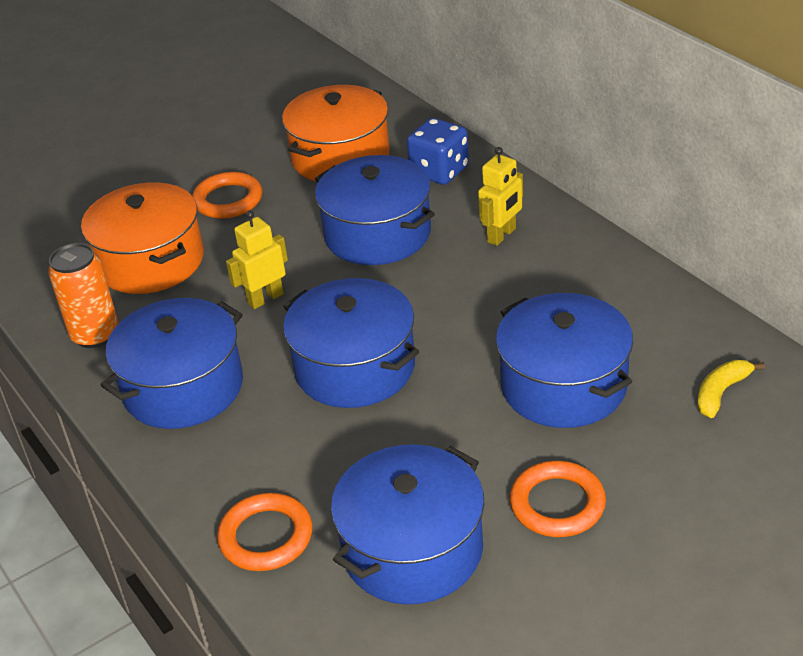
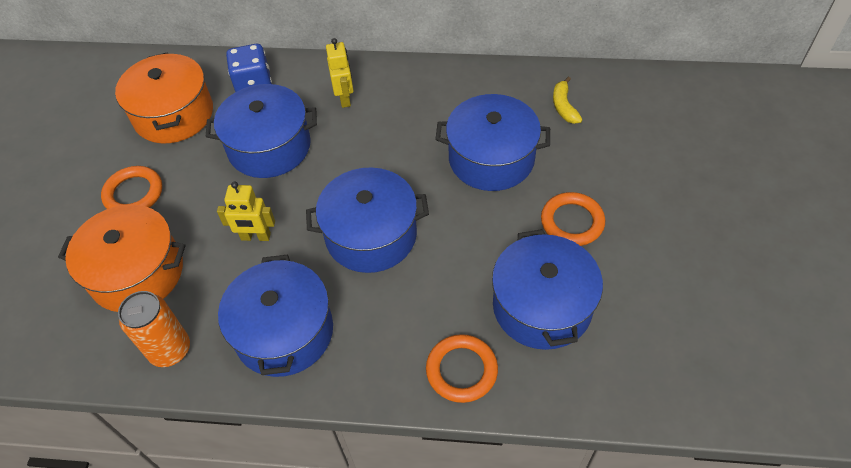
camera: 50 degrees left, 15 degrees up
yellow robot [226,210,288,309] -> yellow robot turned 90 degrees counterclockwise [217,182,275,241]

